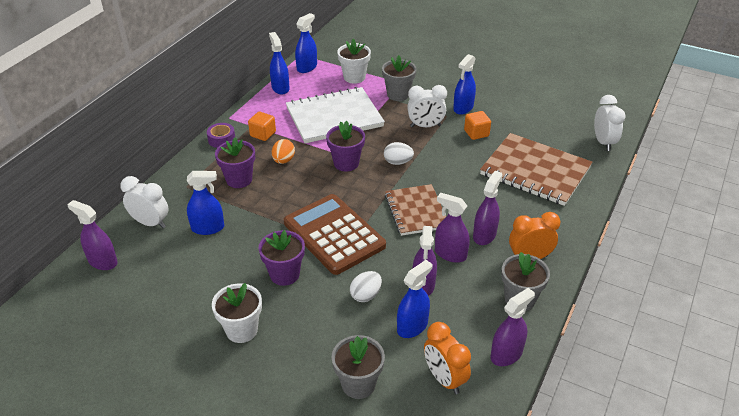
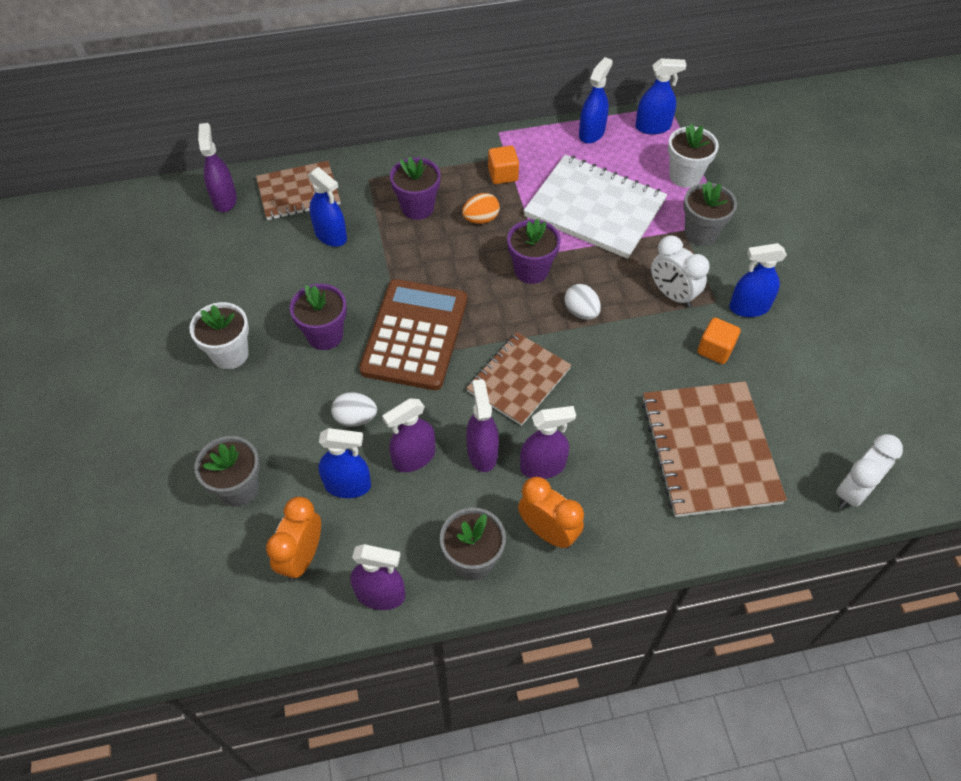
camera: 50 degrees right, 15 degrees up
white clock [120,176,168,228] -> brown notebook [256,161,341,220]
purple tape [207,123,235,148] -> none

